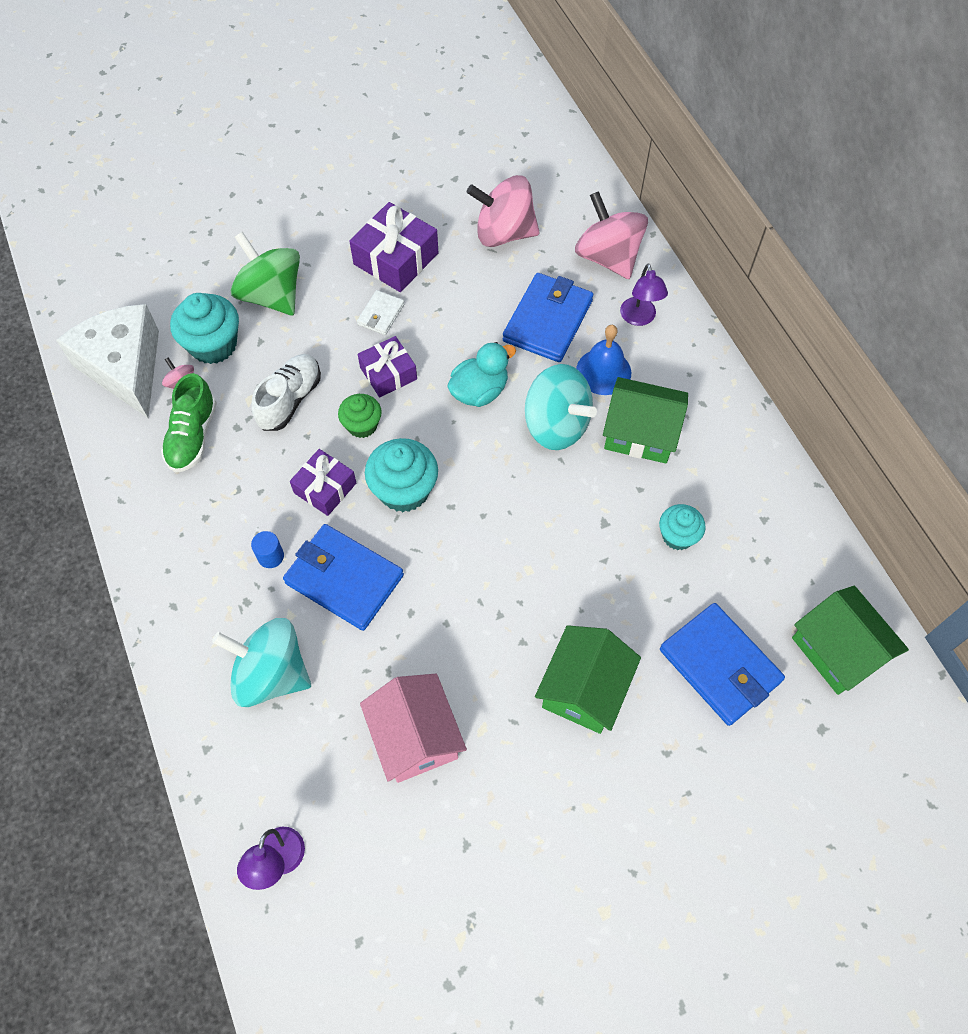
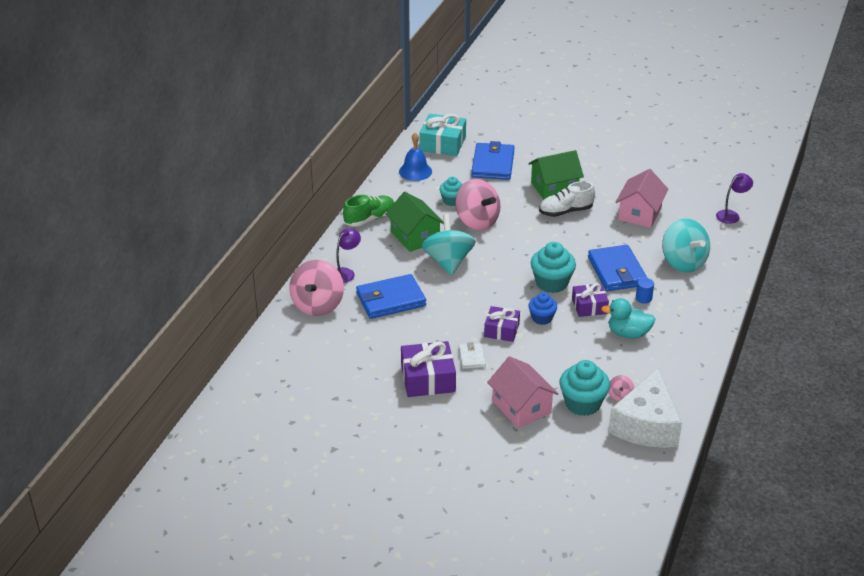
camera: 135 degrees left, 25 degrees down
green shoe [161,373,217,472] -> green shoe moved to [343,195,394,227]
green spinning top [231,232,300,316] -> pink house [487,356,559,428]
white shoe [252,354,321,431] -> white shoe moved to [539,181,595,217]
green cupcake [338,394,382,438] -> blue cupcake [528,292,557,325]
white wallet [357,290,404,335] -> white wallet turned 75 degrees counterclockwise [459,342,486,369]
turquoise duck [447,342,516,407] -> turquoise duck moved to [601,298,656,338]
pink spinning top [467,175,540,247] -> pink spinning top moved to [455,179,500,230]
blue bell [576,325,631,395] -> blue bell moved to [399,133,432,181]
green house [792,586,909,695] -> turquoise gift [420,114,466,156]

